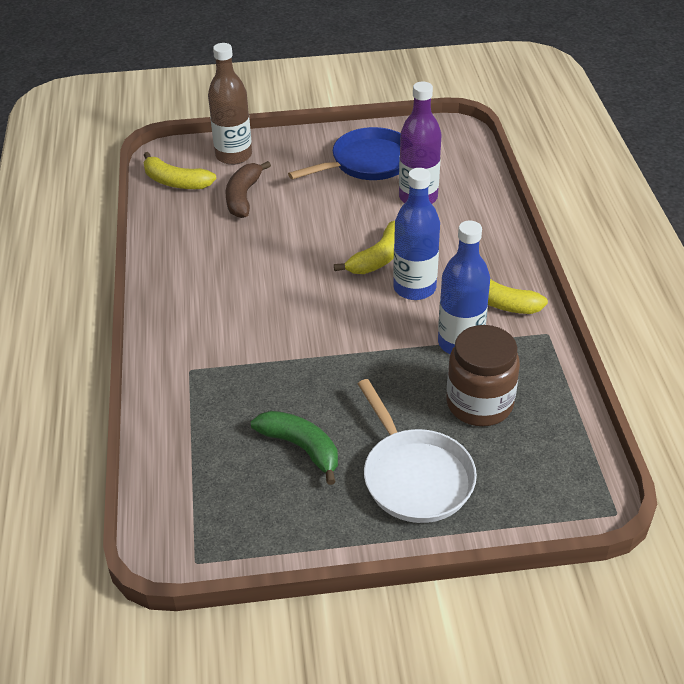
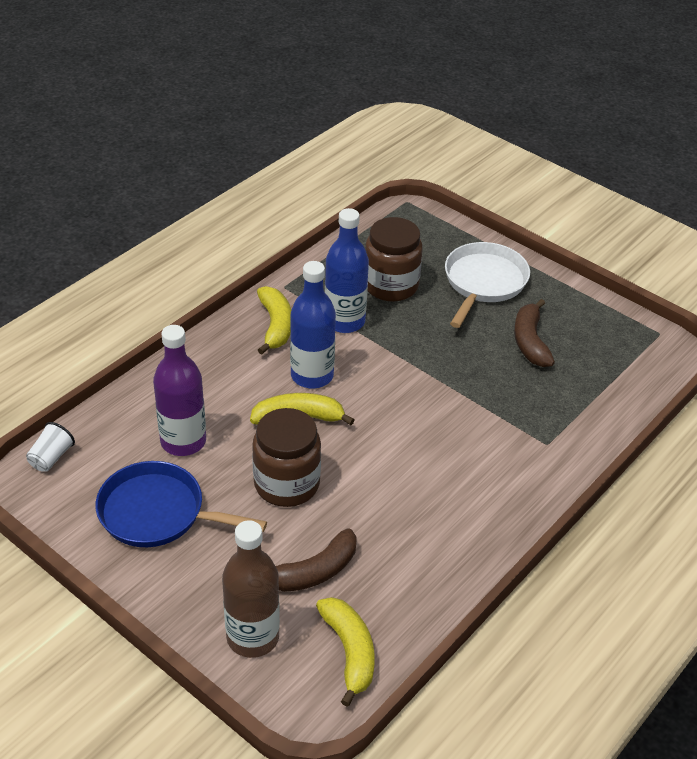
camera: 135 degrees left, 0 degrees up
green banana [251,411,338,485] -> brown banana [514,299,555,367]
none -> white cup [26,422,75,472]
none -> brown jar [252,408,321,507]

